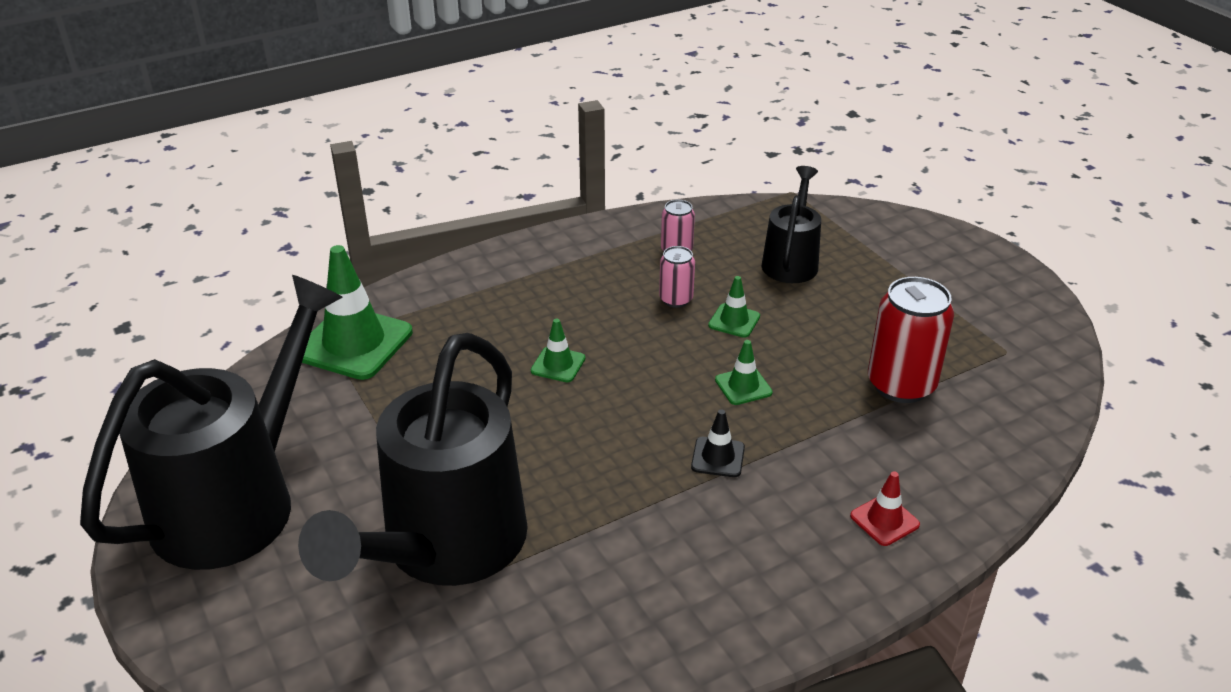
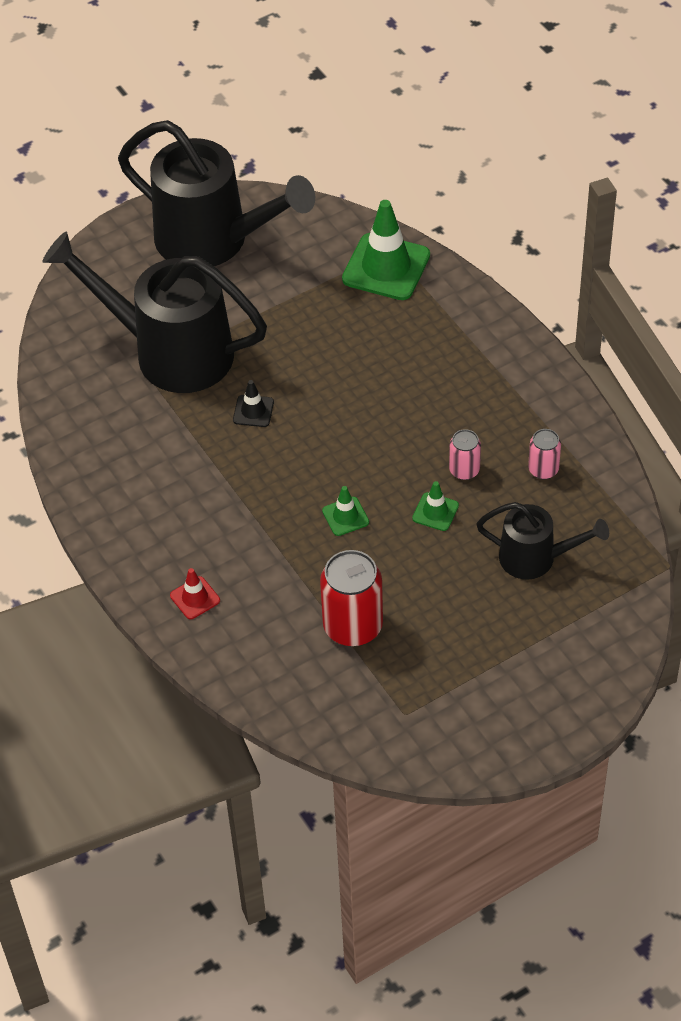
camera: 90 degrees right, 15 degrees up
green traffic cone [531,319,585,382] -> none
black traffic cone [691,409,745,477] -> black traffic cone moved to [233,380,274,427]

